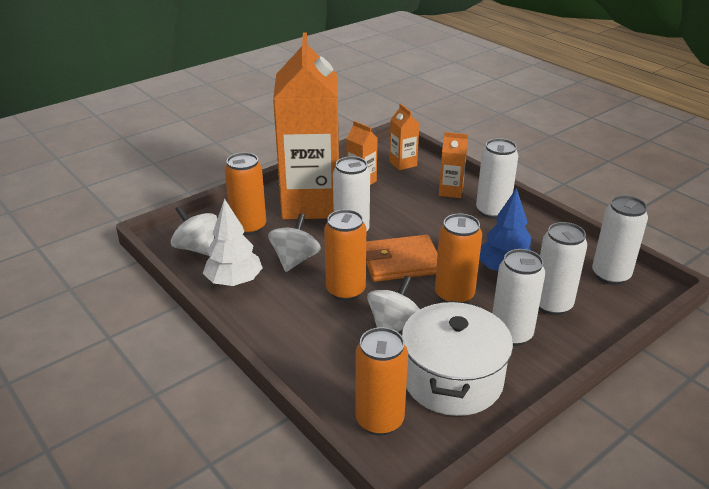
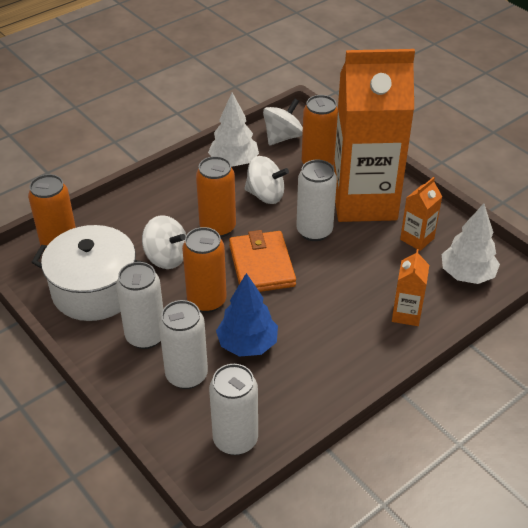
camera: 90 degrees right, 10 degrees up
orange carton [389,104,419,170] -> white tree [442,203,500,284]
white can [476,138,518,219] -> none

